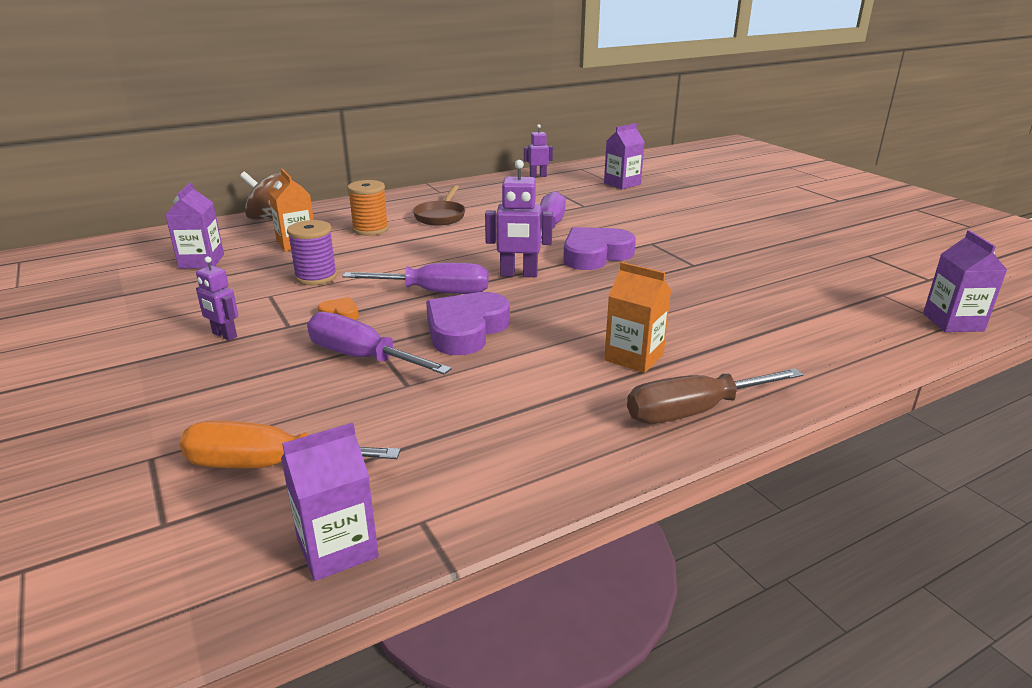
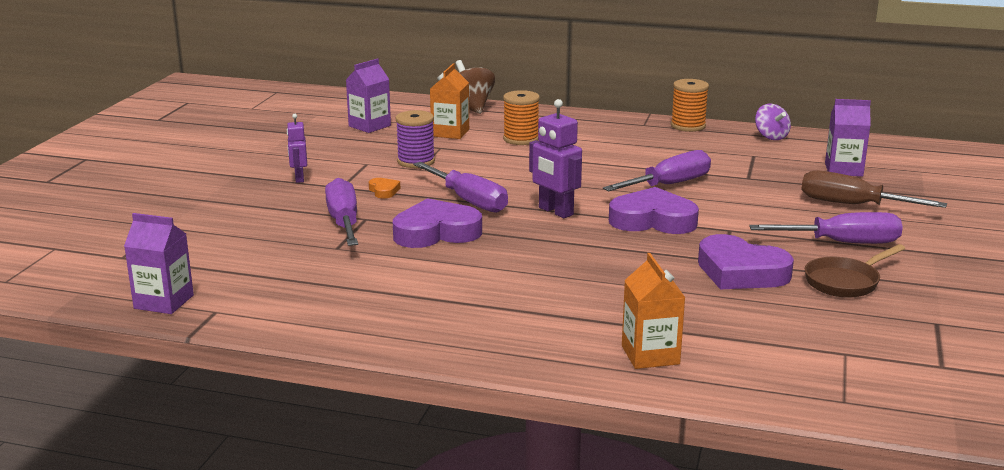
camera: 45 degrees right, 5 degrees down
orange screwdriver [180,421,401,468] -> none
brown pan [413,185,465,226] -> brown pan moved to [805,244,905,298]
purple robot [524,124,553,178] -> purple spinning top [755,104,791,140]
orange carton [604,262,671,373] -> orange carton moved to [622,253,685,369]
brown screwdriver [627,368,803,424] -> brown screwdriver moved to [801,170,947,208]
purple carton [923,230,1007,332] -> none
none -> orange spool [671,79,709,132]
none -> purple heart [698,234,794,289]
none -> purple screwdriver [749,212,903,244]

